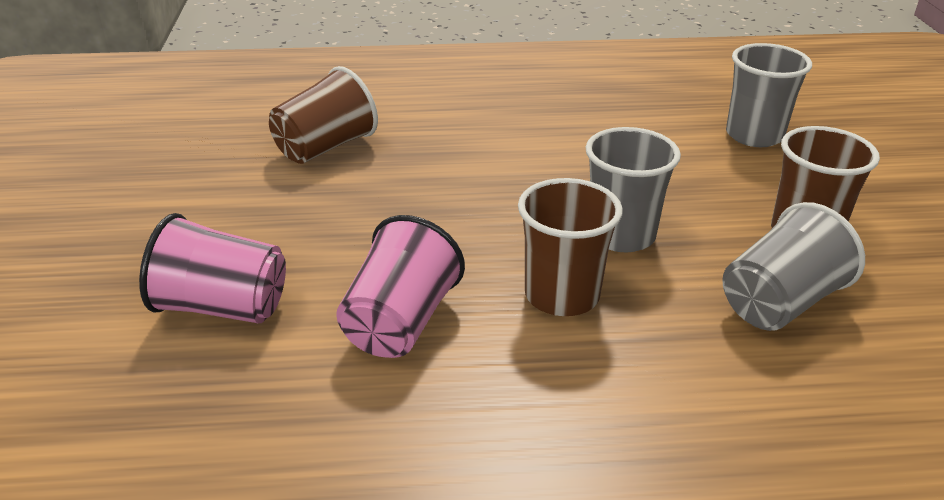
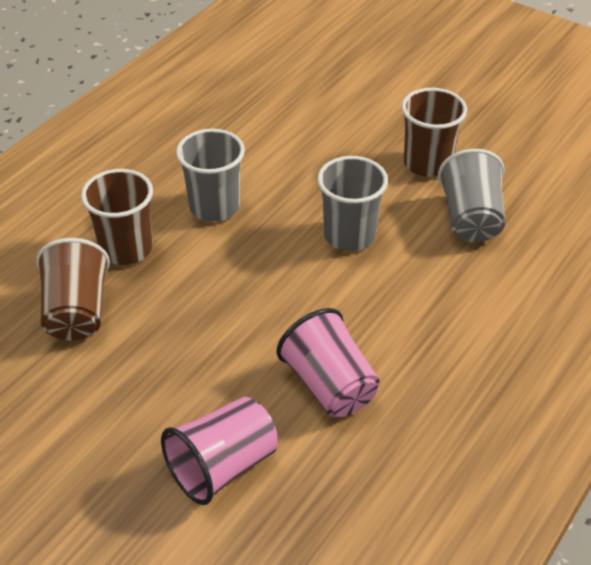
camera: 50 degrees left, 10 degrees up
brown cup [518,178,623,316] -> brown cup moved to [81,169,153,265]
grey cup [726,43,812,147] -> grey cup moved to [176,129,245,222]

